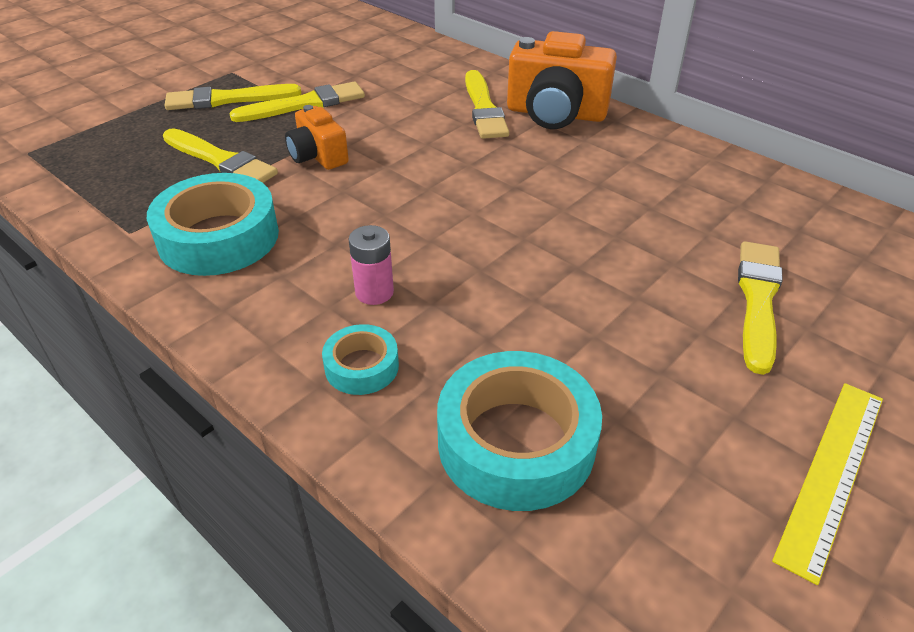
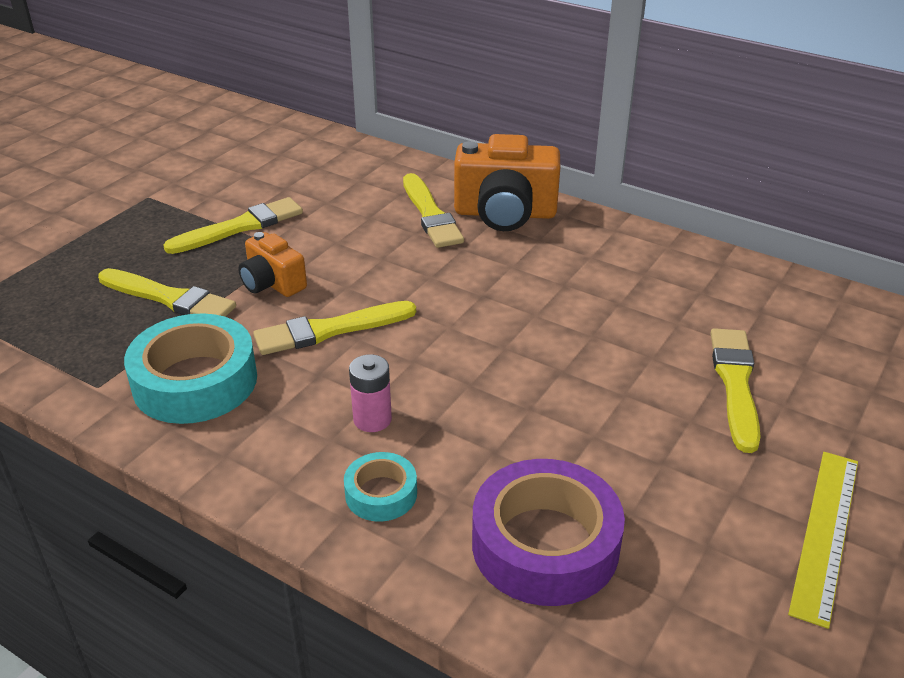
camera: 10 degrees left, 5 degrees down
yellow brush [165,84,301,110] -> yellow brush moved to [253,301,416,355]
turquoise tape [437,351,602,511] -> purple tape [472,459,625,606]

